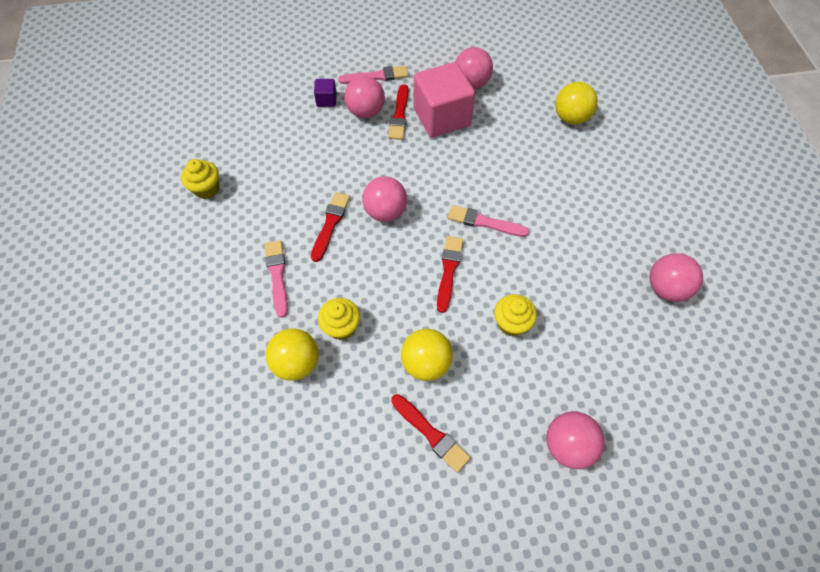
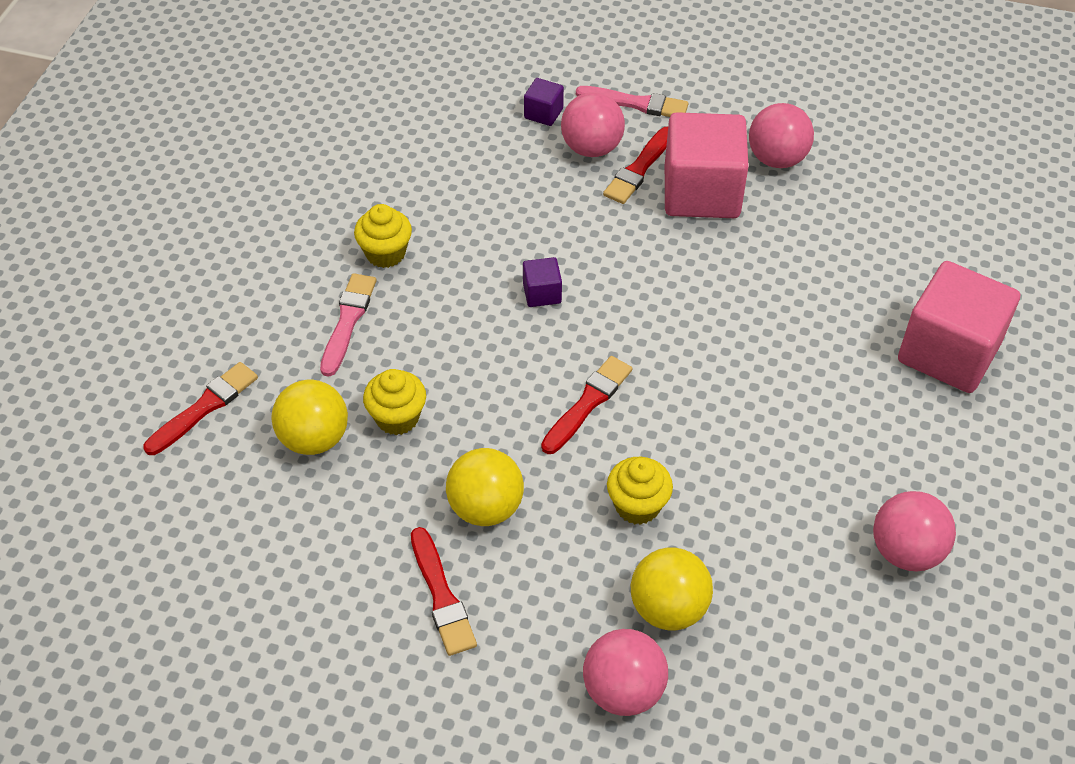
camera: 25 degrees right, 10 degrees down
yellow cupcake [181,159,219,199] -> yellow cupcake moved to [354,204,412,268]
red brush [311,192,350,262] -> red brush moved to [144,362,258,455]
pink ball [362,176,407,222] -> purple cube [523,257,562,307]
pink brush [448,205,529,237] -> none
yellow ball [555,82,598,124] -> yellow ball moved to [631,548,713,630]
none -> pink cube [898,261,1020,393]

